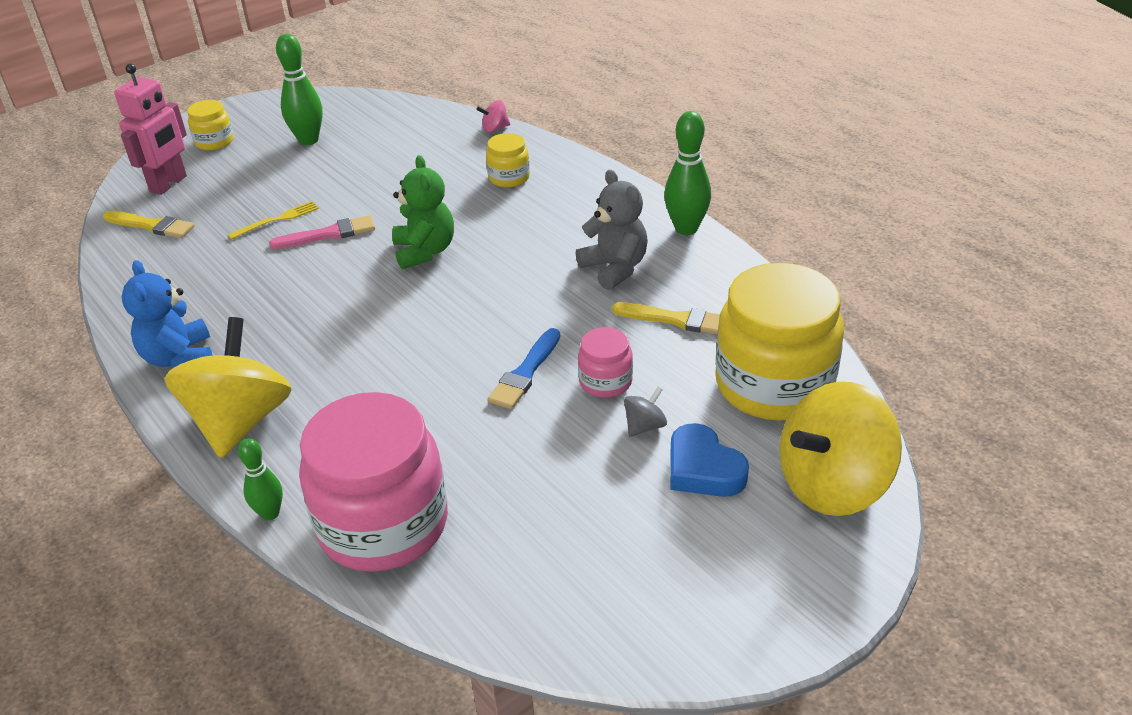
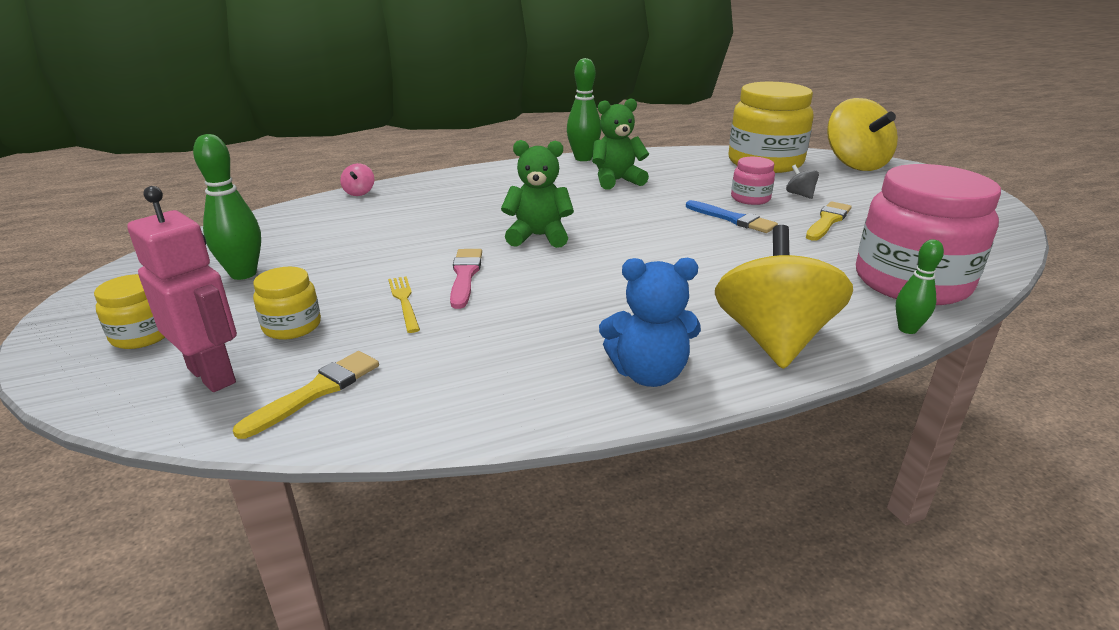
camera: 75 degrees left, 10 degrees down
yellow spinning top [164,317,291,458] -> yellow spinning top turned 75 degrees clockwise [715,225,853,369]
yellow jar [486,133,530,188] -> yellow jar moved to [253,267,321,340]
grey teddy bear [576,170,648,290] -> green teddy bear [592,98,649,189]
yellow brush [612,302,720,334] -> yellow brush moved to [806,201,852,241]
blue heart [670,423,749,497] -> none

